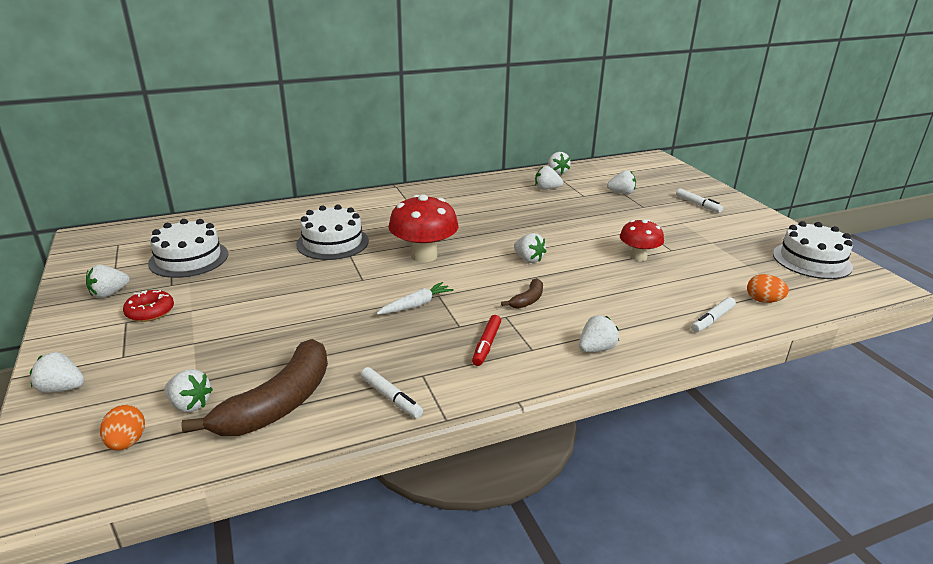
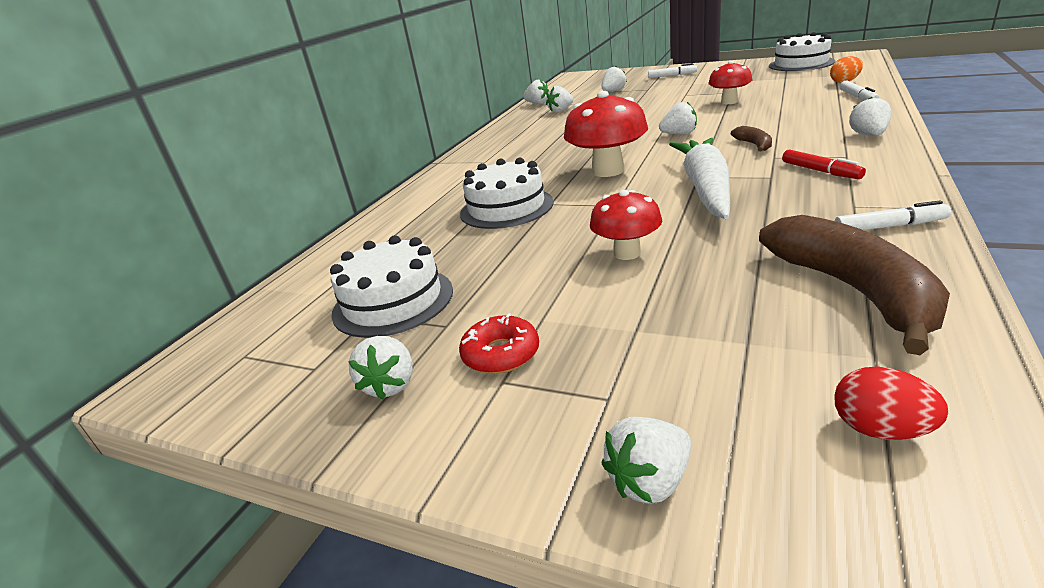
camera: 40 degrees left, 0 degrees up
orange egg [100,405,145,451] -> red egg [834,367,949,440]
white strawberry [164,369,213,413] -> none
white carrot [376,282,454,315] -> white carrot [669,138,730,219], size x2.01
none -> red mushroom [590,190,662,260]

